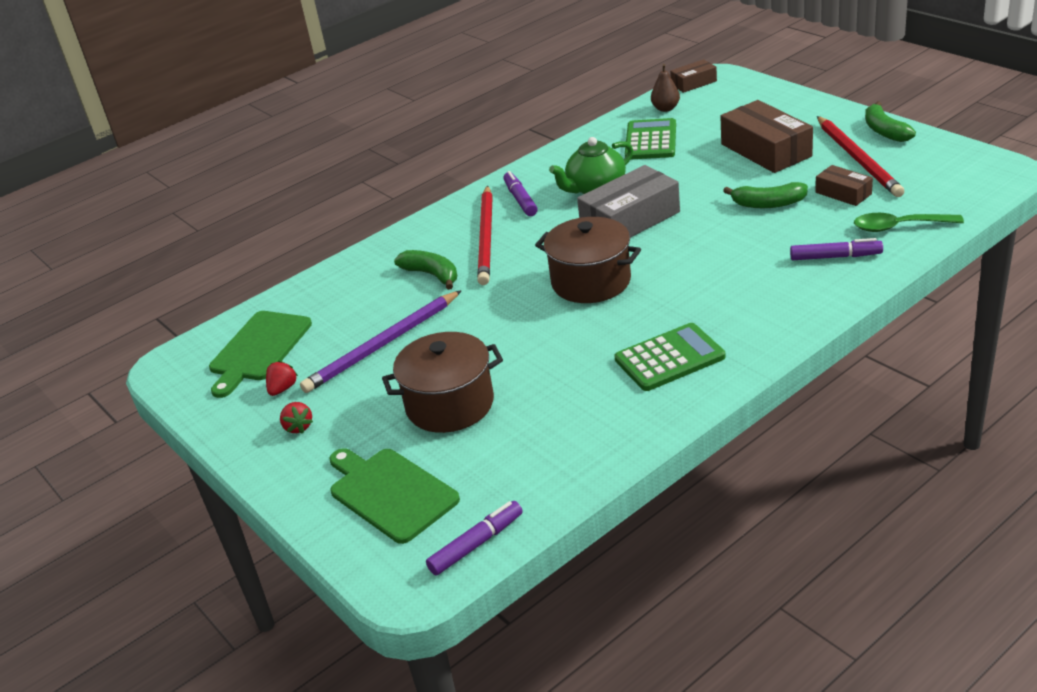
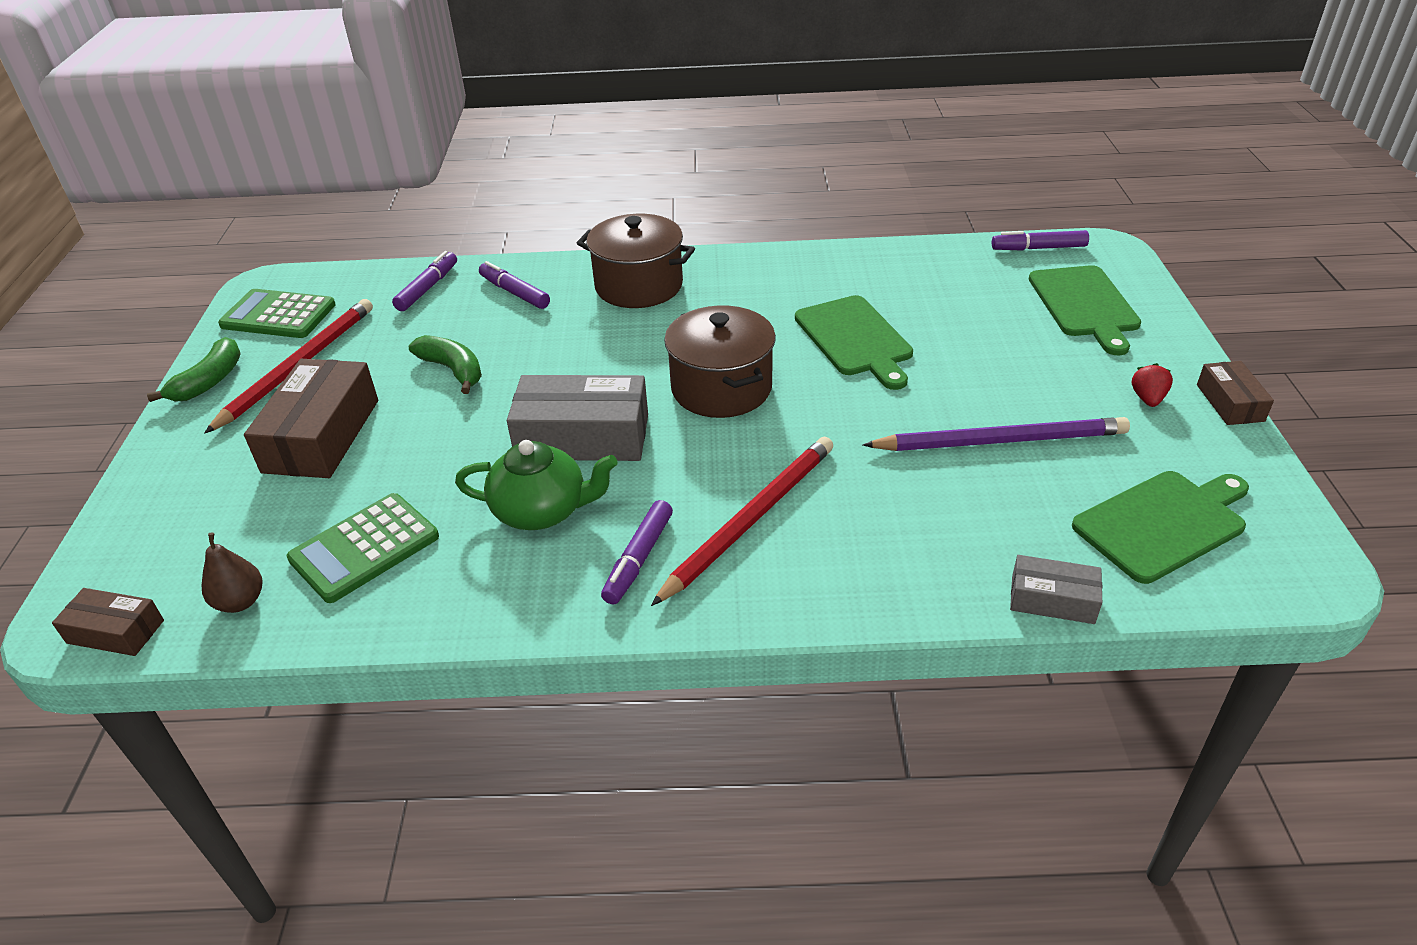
camera: 145 degrees left, 5 degrees up
red strawberry [266,361,298,396] -> none
brown pot [382,332,503,433] -> brown pot moved to [577,214,695,308]
green banana [394,250,457,290] -> none
green calculator [614,323,725,391] -> green calculator moved to [218,289,336,338]
brown box [816,165,873,206] -> brown box moved to [1197,361,1274,425]
green spoon [854,213,964,232] -> purple marker [392,251,457,311]
none -> green cutting board [795,295,913,390]
none -> grey box [1010,555,1102,624]

